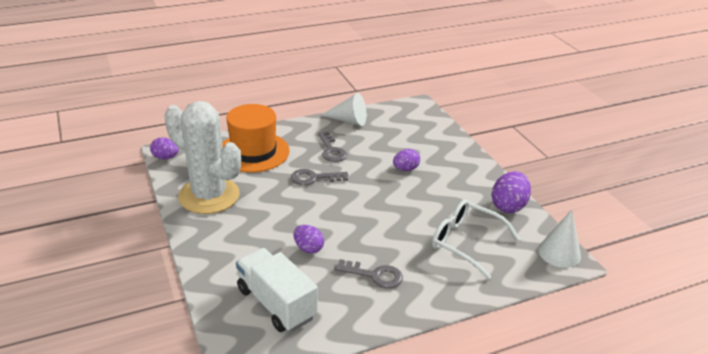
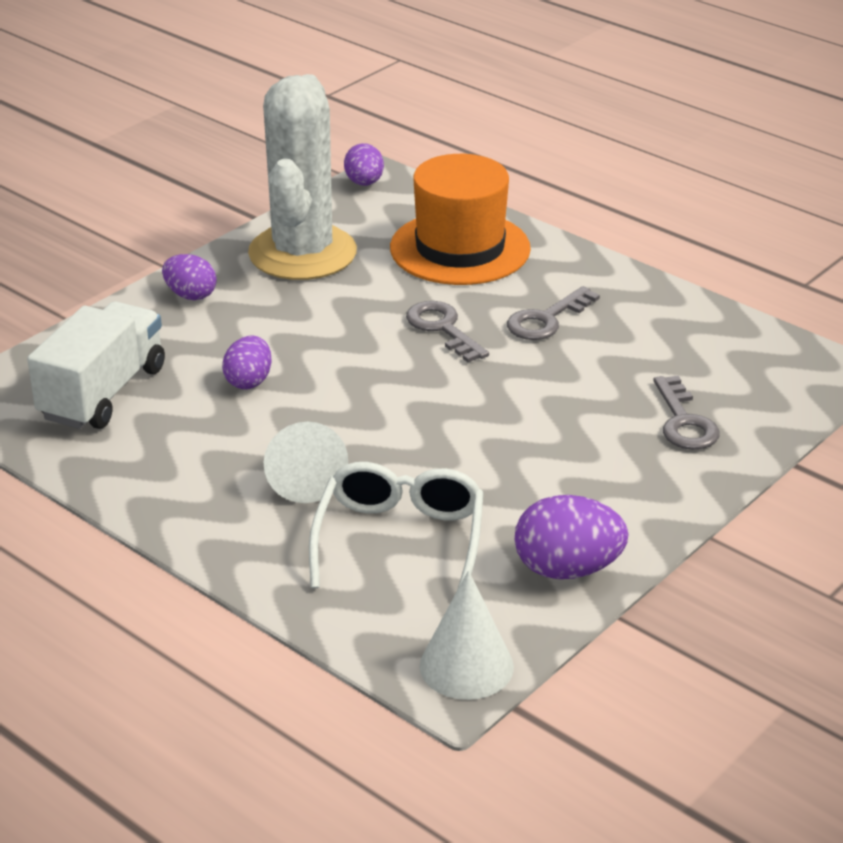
camera: 65 degrees right, 0 degrees up
white cone [320,93,366,126] -> white cone moved to [264,422,348,503]
grey key [335,259,403,288] -> grey key moved to [653,376,720,450]
purple egg [393,149,420,171] -> purple egg moved to [162,254,217,300]

